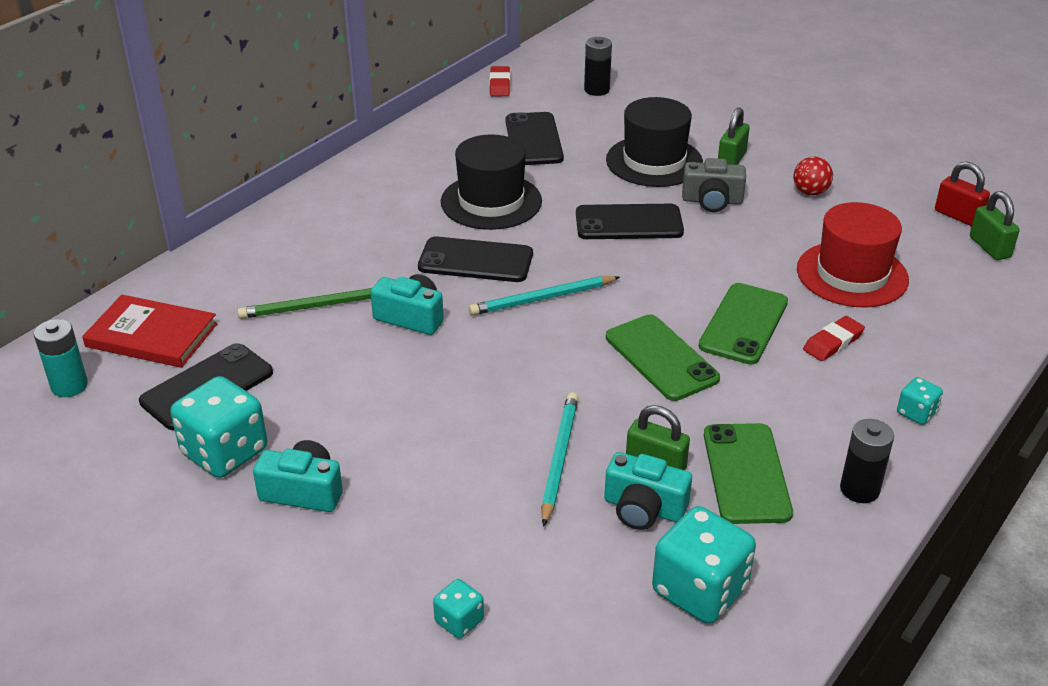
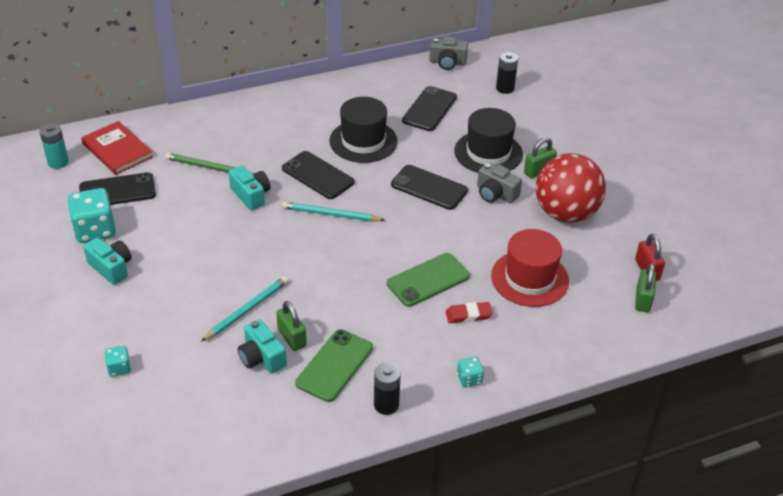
camera: 30 degrees right, 5 degrees up
red eraser [490,66,510,96] -> grey camera [429,36,468,70]
green phone [606,315,720,401] -> none
turquoise dice [652,506,756,624] -> none
red ball [793,157,833,196] -> red ball [536,153,606,223], size x2.43

